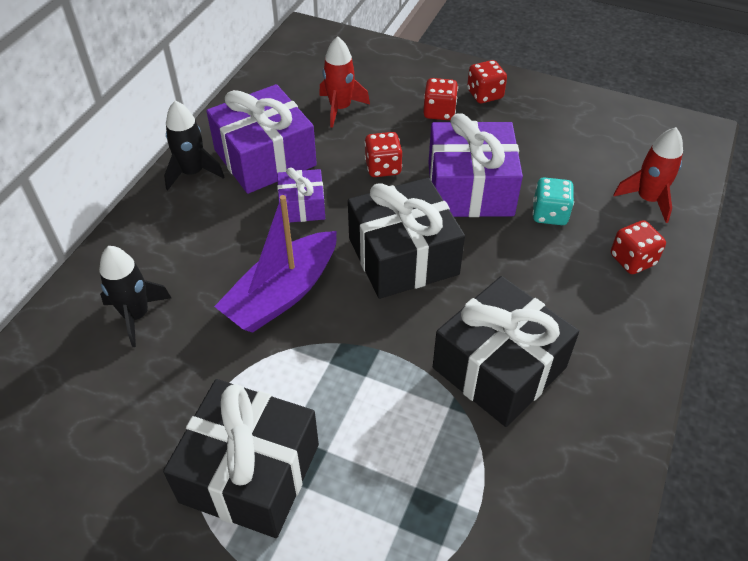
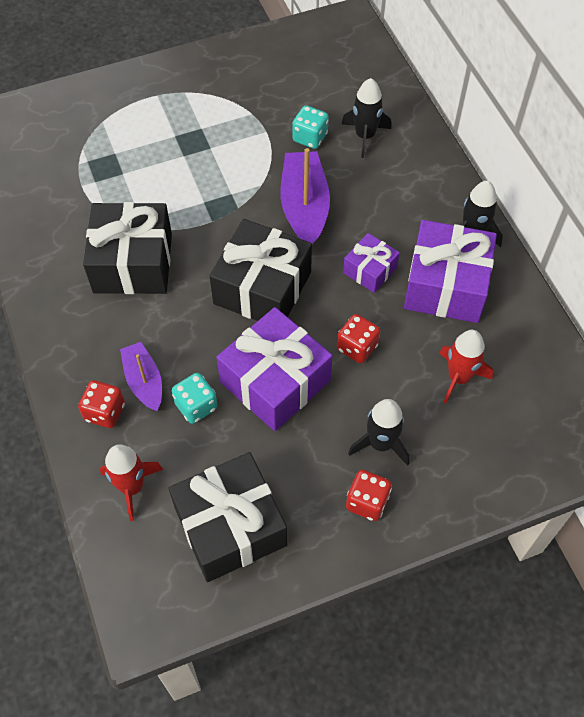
camera: 135 degrees right, 10 degrees up
black gift [163,379,319,538] -> black gift moved to [169,452,287,582]
red dice [423,78,458,120] -> black rocket [348,399,410,466]
none -> purple boat [120,342,162,411]
none -> turquoise dice [292,105,329,149]

